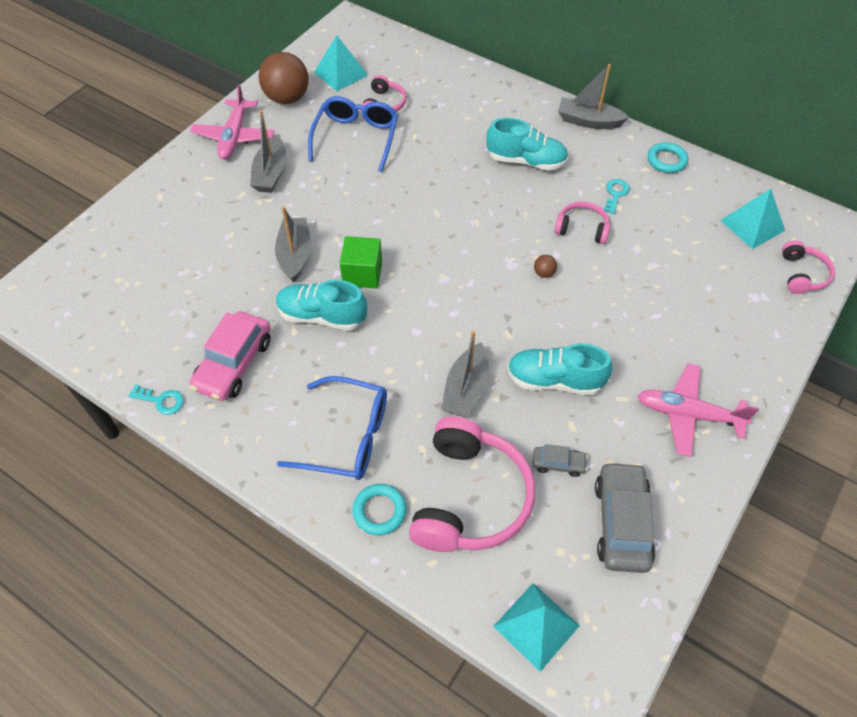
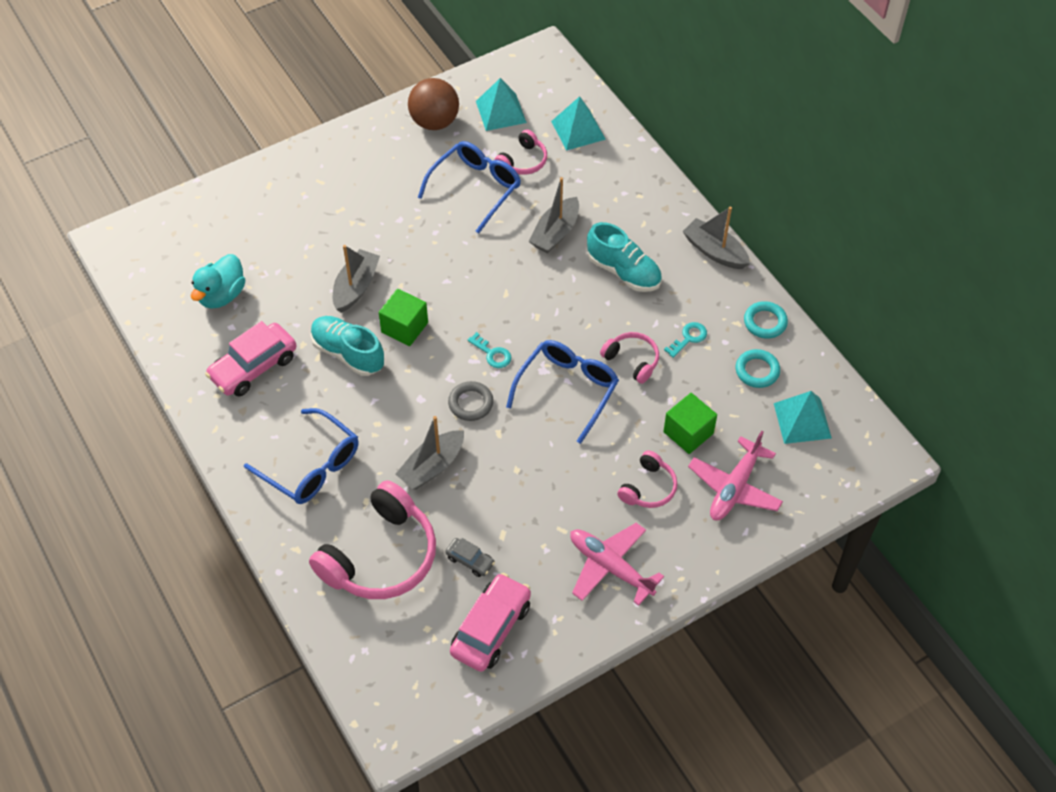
camera: 25 degrees right, 0 degrees up
turquoise key [128,384,184,415] -> turquoise key moved to [468,332,512,368]
pink plane [190,84,275,159] -> pink plane moved to [688,430,783,520]
grey boat [250,110,286,193] -> grey boat moved to [529,177,579,253]
turquoise ring [352,484,407,535] -> turquoise ring moved to [736,349,780,388]
turquoise pyramid [493,583,580,672] -> turquoise pyramid moved to [551,96,606,151]
turquoise shoe [507,344,613,395] -> none
brown ball [534,255,557,278] -> blue glasses [506,340,619,444]
grey car [595,461,655,573] -> pink car [450,573,531,672]
pink headphones [782,241,835,294] -> pink headphones moved to [617,450,678,508]
none -> turquoise duck [191,254,245,309]
none -> grey ring [448,381,494,421]
none -> green cube [663,393,717,454]

